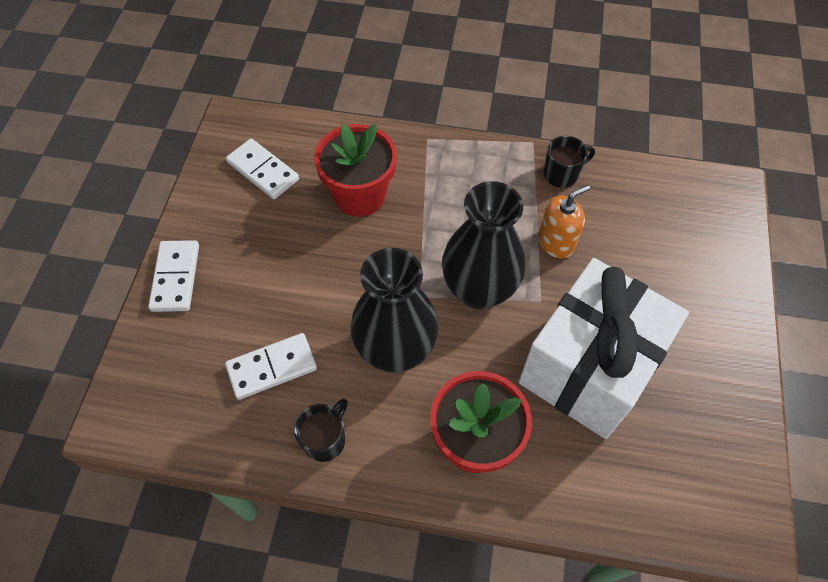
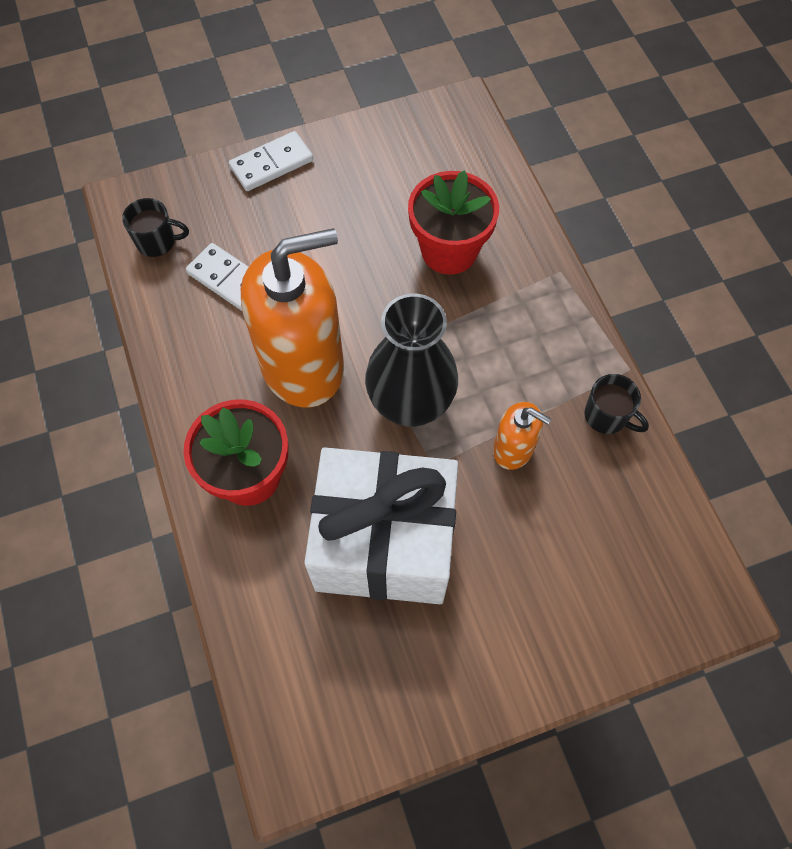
camera: 60 degrees right, 5 degrees up
white domino [226,138,299,199] -> none
black mug [294,399,348,462] -> black mug moved to [122,198,189,257]
black vase [350,248,438,372] -> orange soap dispenser [241,228,344,408]

